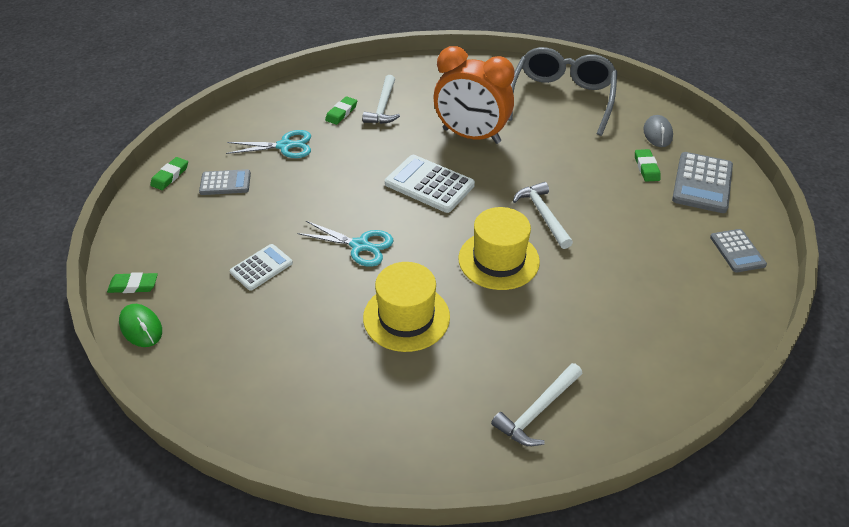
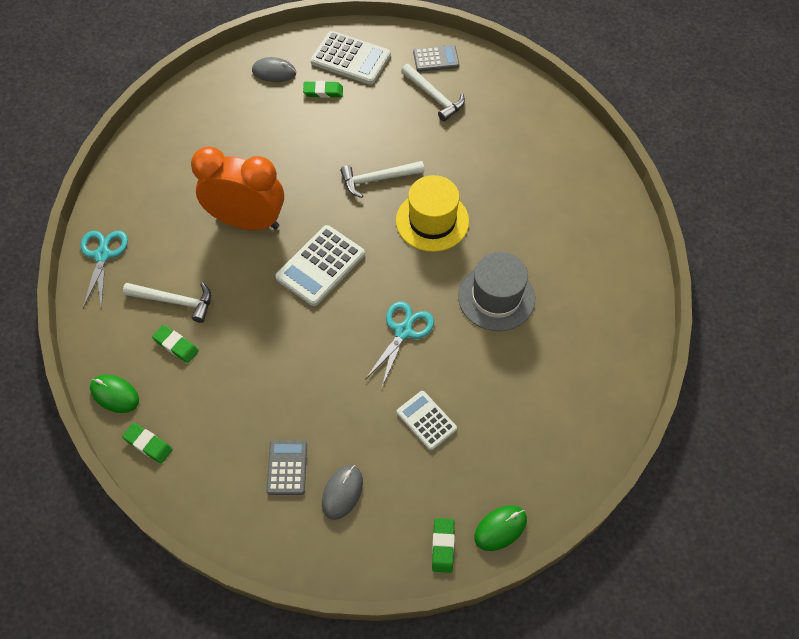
camera: 85 degrees left, 15 degrees up
green eraser [150,157,188,190] -> green eraser moved to [122,423,173,463]
turquoise scissors [226,130,311,158] -> turquoise scissors moved to [81,231,128,309]
yellow hat [363,262,450,352] -> grey hat [458,252,535,331]
orange clock [434,46,515,144] -> orange clock turned 105 degrees counterclockwise [191,147,284,230]
white hammer [491,363,583,446] -> white hammer moved to [401,64,465,121]
grey glasses [508,47,617,136] -> none
grey calculator [672,152,733,213] -> white calculator [311,31,391,85]
none -> green mouse [90,375,139,413]
none -> grey mouse [322,465,363,520]

